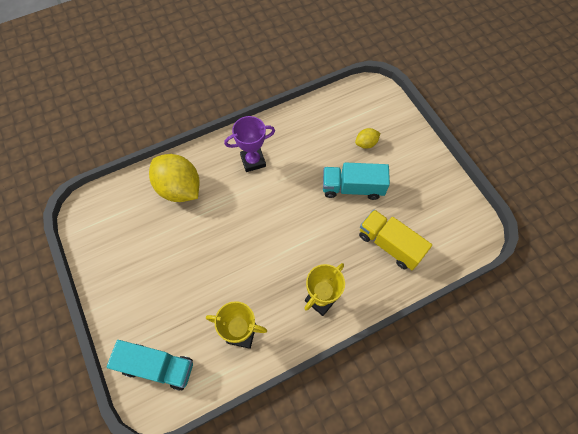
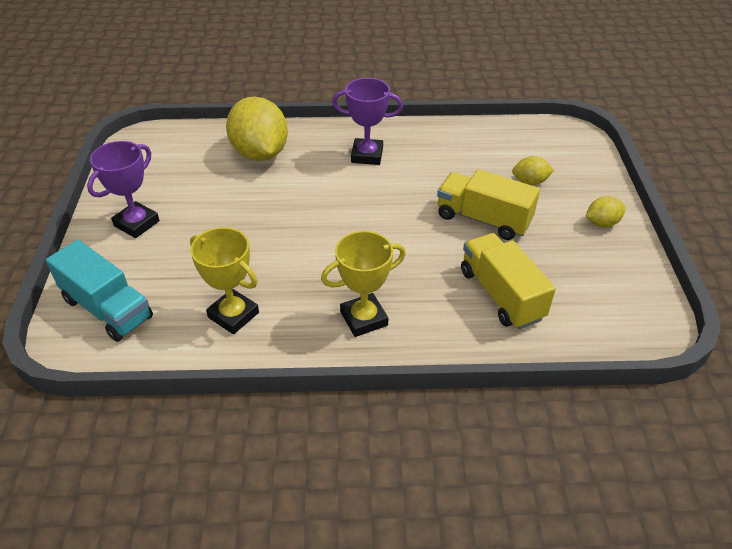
camera: 25 degrees right, 20 degrees down
turquoise truck [323,162,390,200] -> yellow truck [437,169,540,240]
none -> purple trophy [87,141,160,238]
none -> yellow lemon [585,196,626,227]

